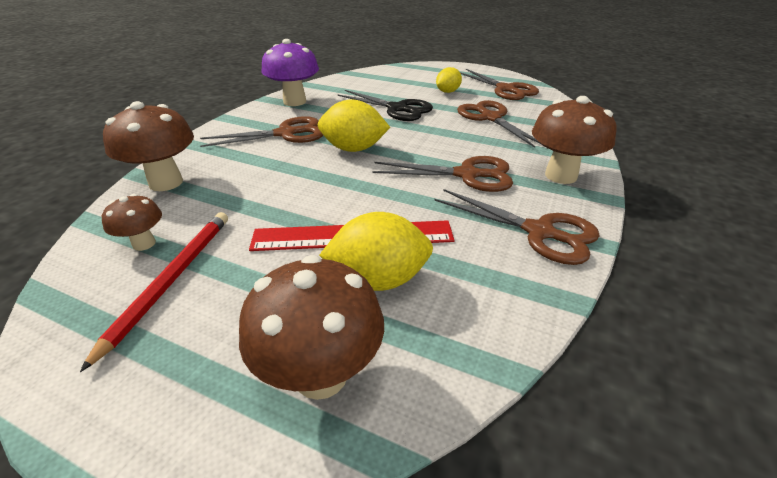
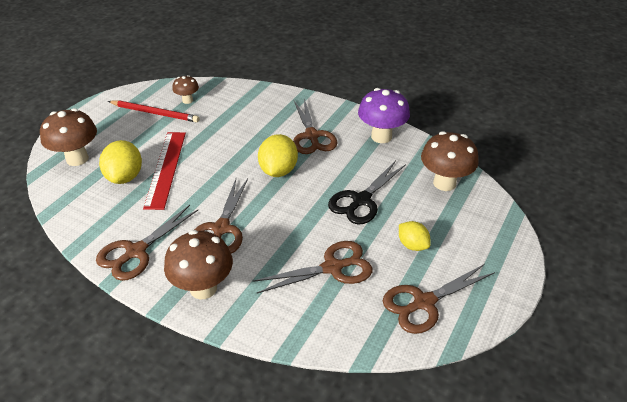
camera: 95 degrees right, 5 degrees up
brown mushroom [103,101,194,191] -> brown mushroom moved to [421,131,479,191]

